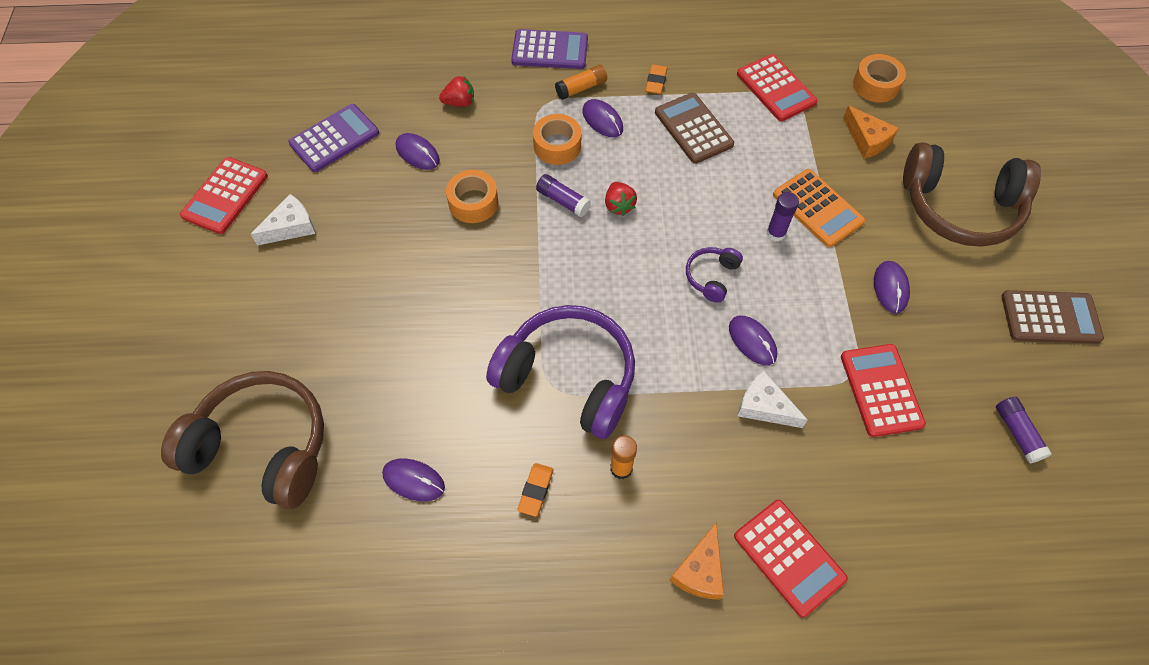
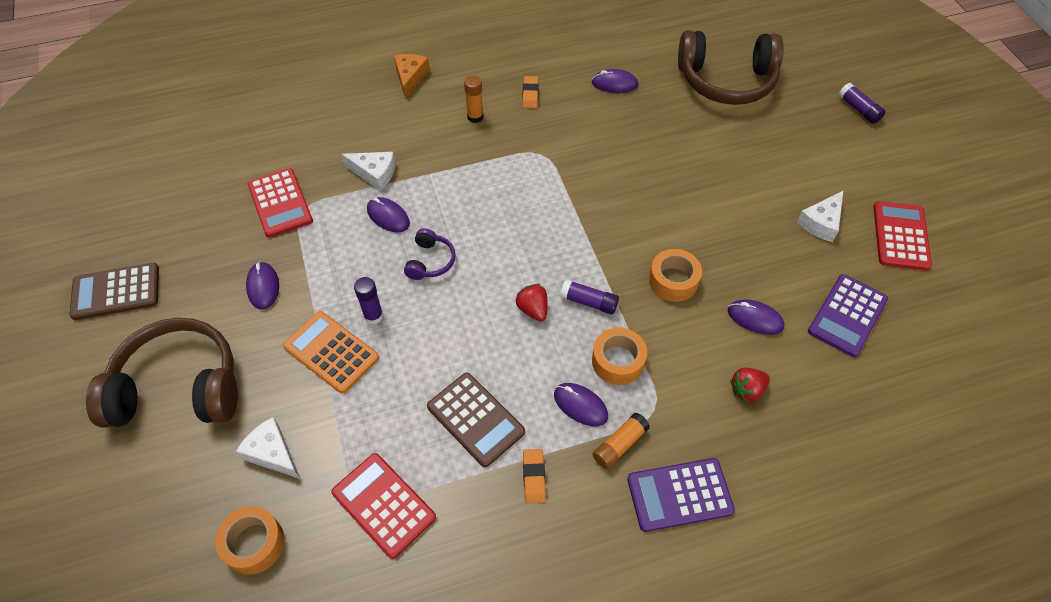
camera: 165 degrees right, 5 degrees down
purple headphones [486,305,635,439] -> none
red calculator [734,500,848,617] -> none
orange cheese [843,105,899,159] -> white cheese [236,417,300,479]
purple glue stick [996,397,1052,464] -> purple glue stick moved to [839,83,885,124]

